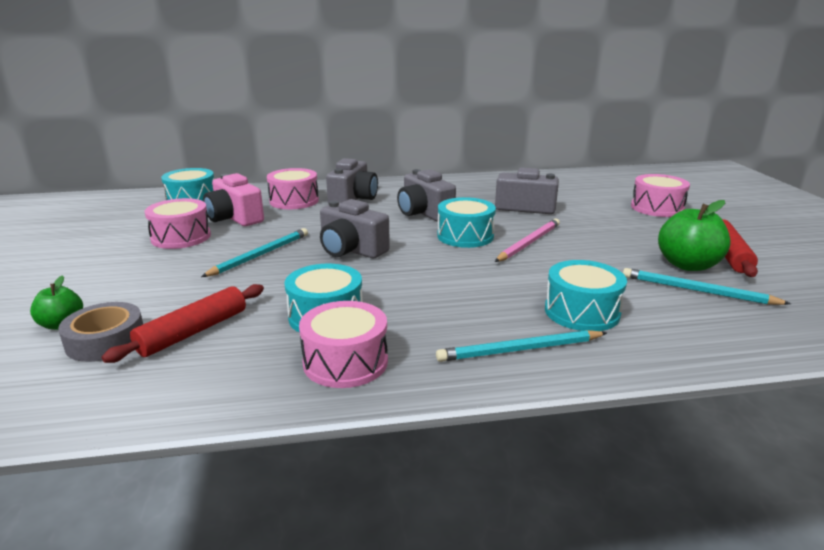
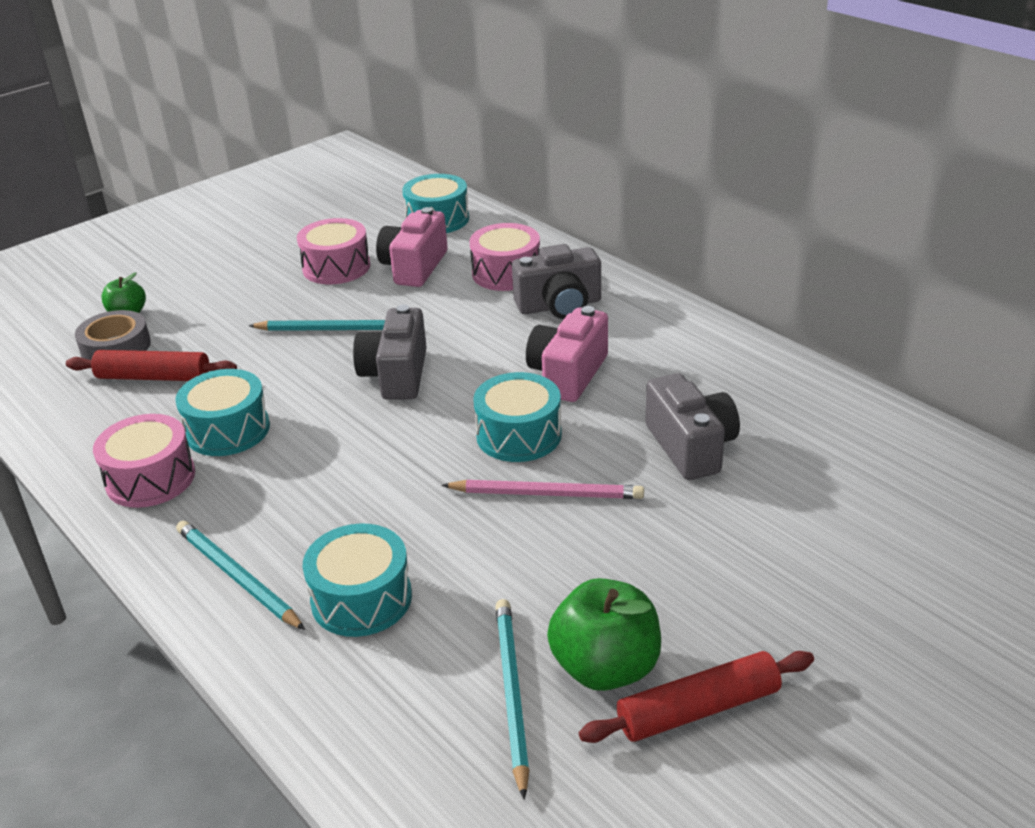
camera: 60 degrees right, 10 degrees up
grey camera [397,169,456,222] -> pink camera [526,306,608,402]
pink drum [631,174,690,217] -> none

